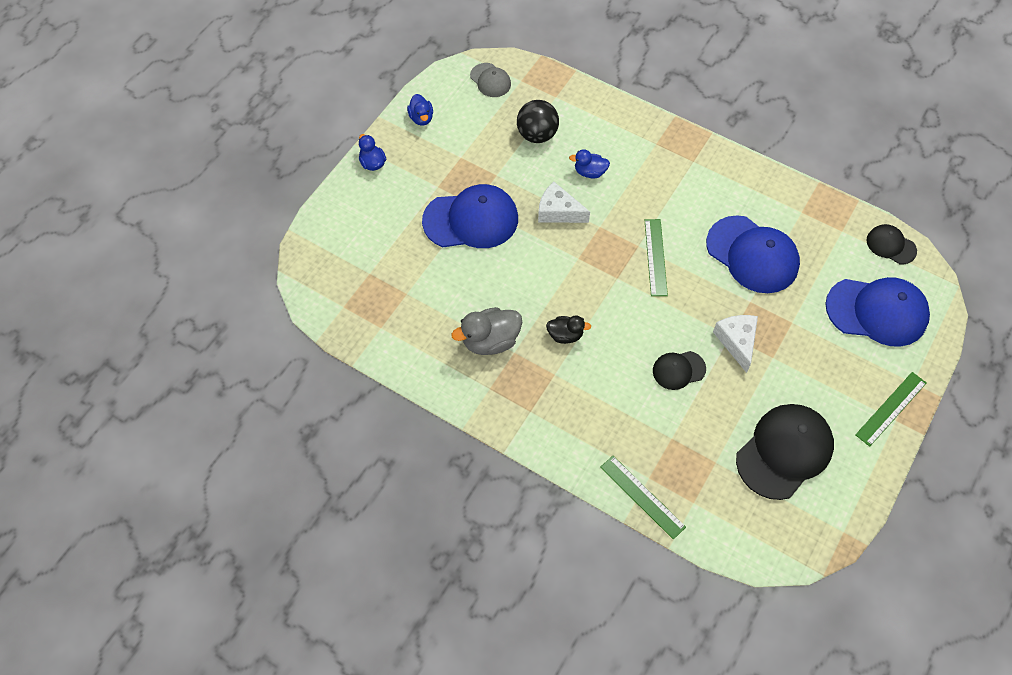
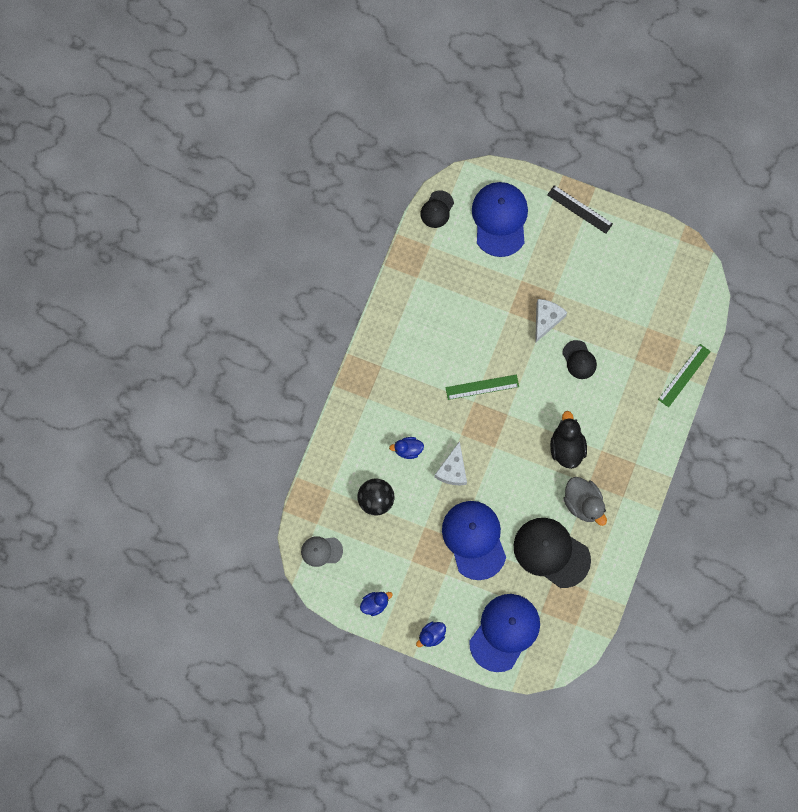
camera: 100 degrees left, 15 degrees up
grey cap [470,63,511,97] -> grey cap turned 135 degrees counterclockwise [301,536,343,567]
black duck [546,316,591,344] -> black duck [550,411,587,469], size x1.64
blue duck [569,149,610,178] -> blue duck turned 90 degrees clockwise [389,437,424,459]
blue cap [706,215,800,293] -> blue cap moved to [469,594,540,672]
white cheese [713,315,758,373] -> white cheese turned 135 degrees clockwise [535,299,567,343]
black cap [736,404,834,500] -> black cap moved to [514,518,591,588]
green ruler [855,372,926,447] -> black ruler [547,185,613,234]

